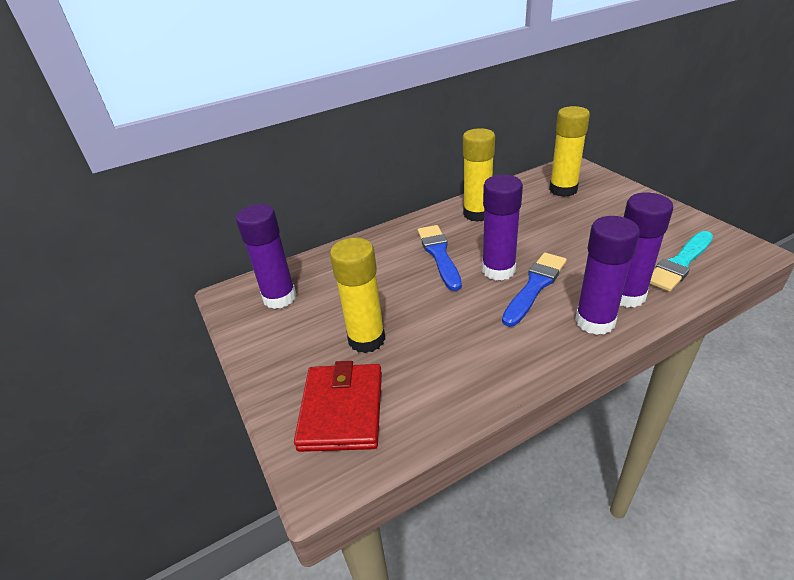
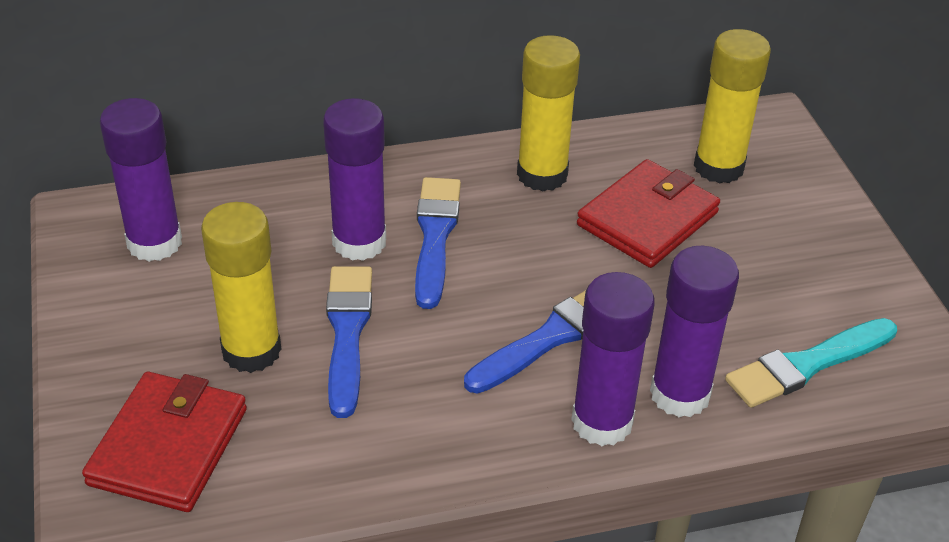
camera: 10 degrees right, 5 degrees up
purple glue stick [482,175,523,281] -> purple glue stick moved to [323,98,386,261]
none -> blue brush [326,266,372,418]
none -> red wallet [577,159,720,268]

